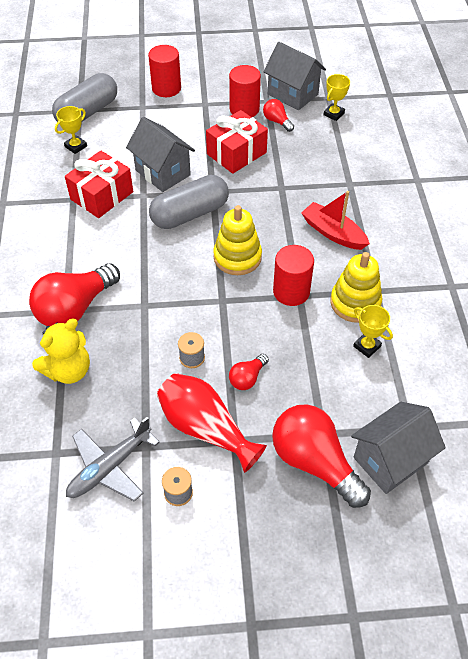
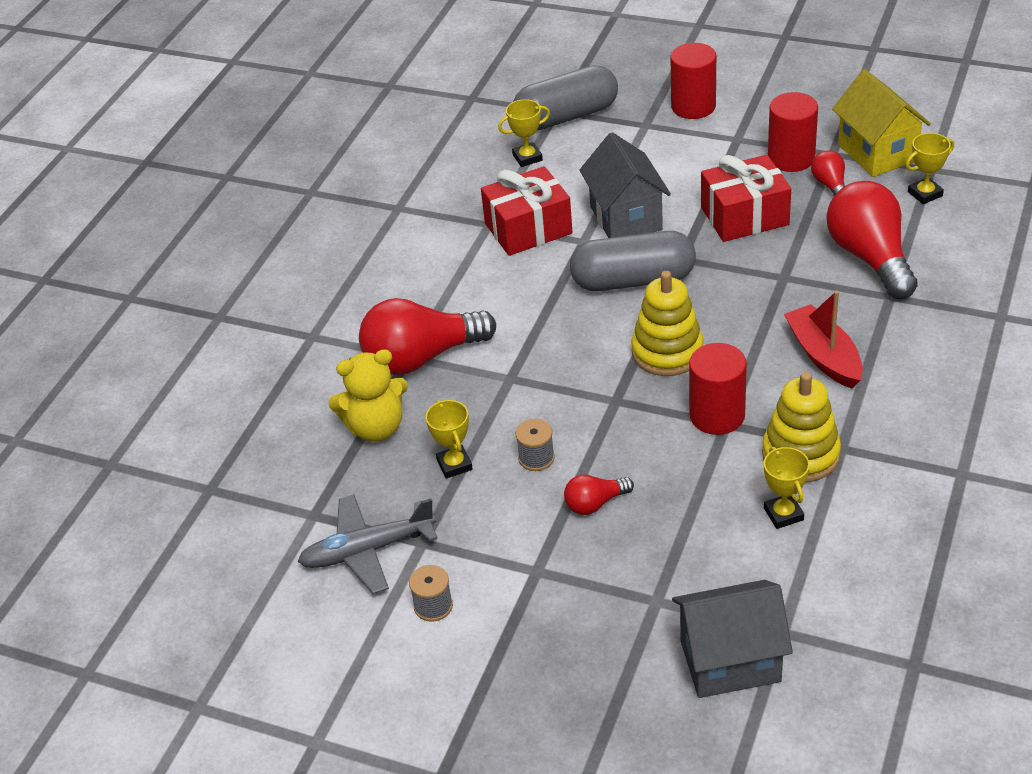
camera: 30 degrees right, 10 degrees down
red vase [157,373,267,473] -> none
grey house [264,42,326,110] -> yellow house [832,69,931,177]
red light bulb [272,404,371,508] -> red light bulb moved to [826,181,918,299]
none -> yellow trophy [426,400,473,479]

